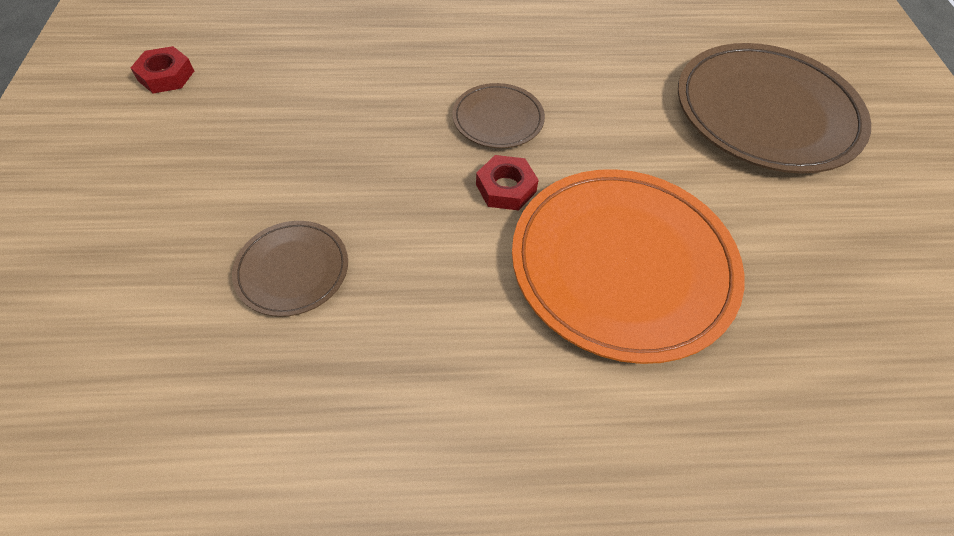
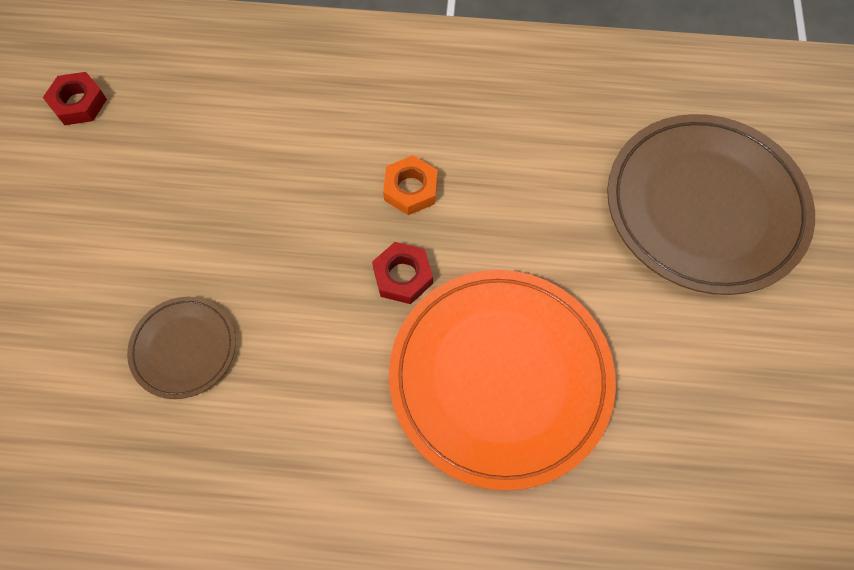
camera: 10 degrees right, 10 degrees up
brown plate [452,83,545,148] -> orange nut [383,155,438,215]

